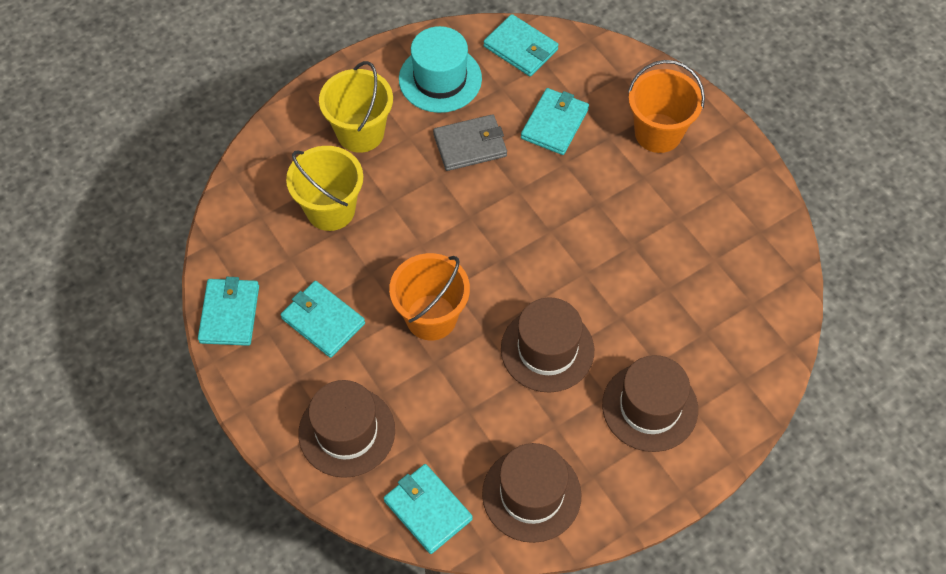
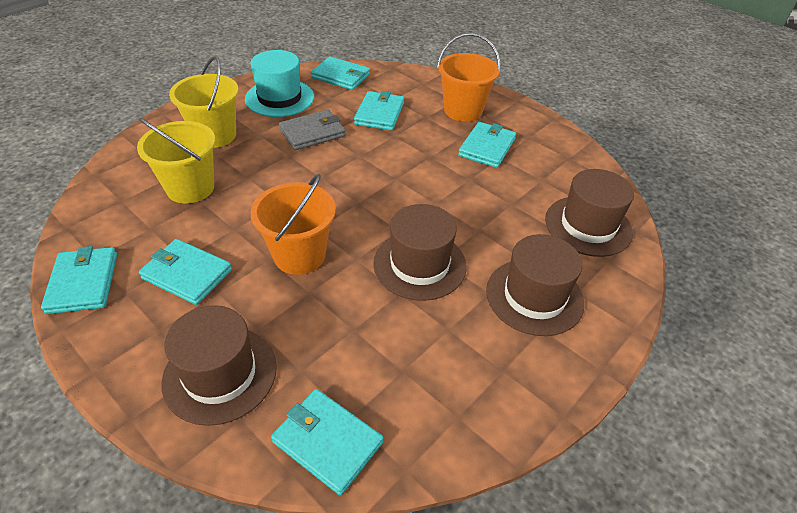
camera: 15 degrees left, 15 degrees down
brown hat [482,443,582,543] -> brown hat moved to [545,169,634,257]
none -> turquoise wallet [458,122,516,168]

